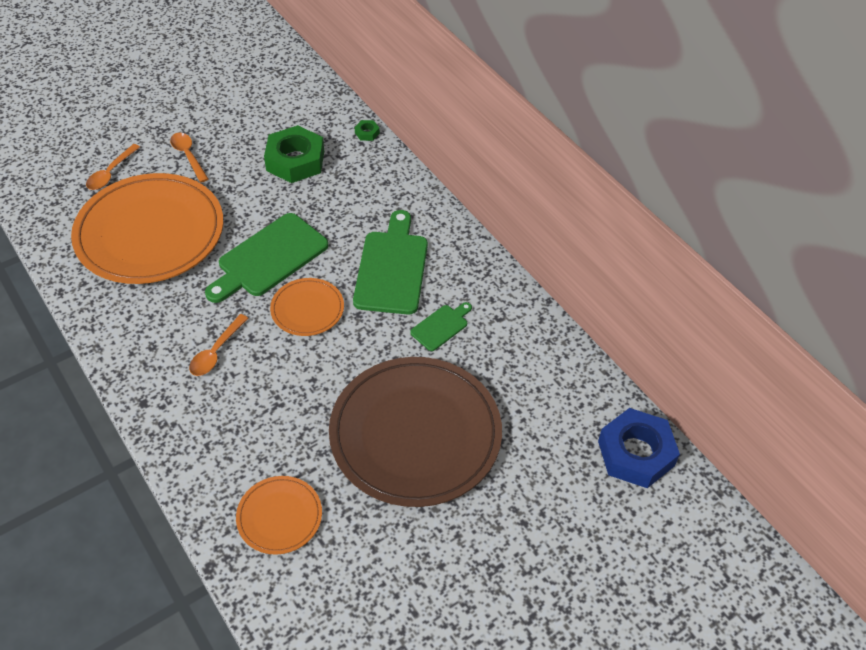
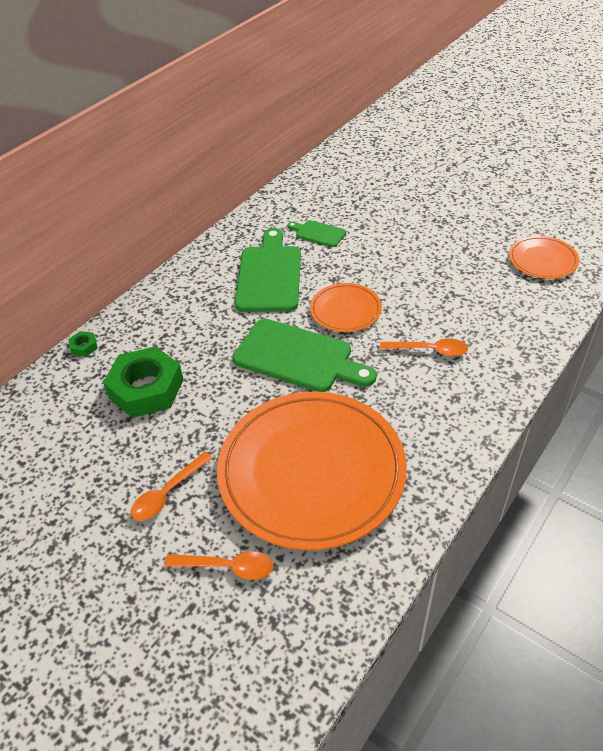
camera: 105 degrees left, 5 degrees down
brown plate [329,357,502,507] -> none
green cutting board [353,210,428,314] -> green cutting board turned 105 degrees clockwise [235,228,301,312]
blue nut [598,408,680,488] -> none

